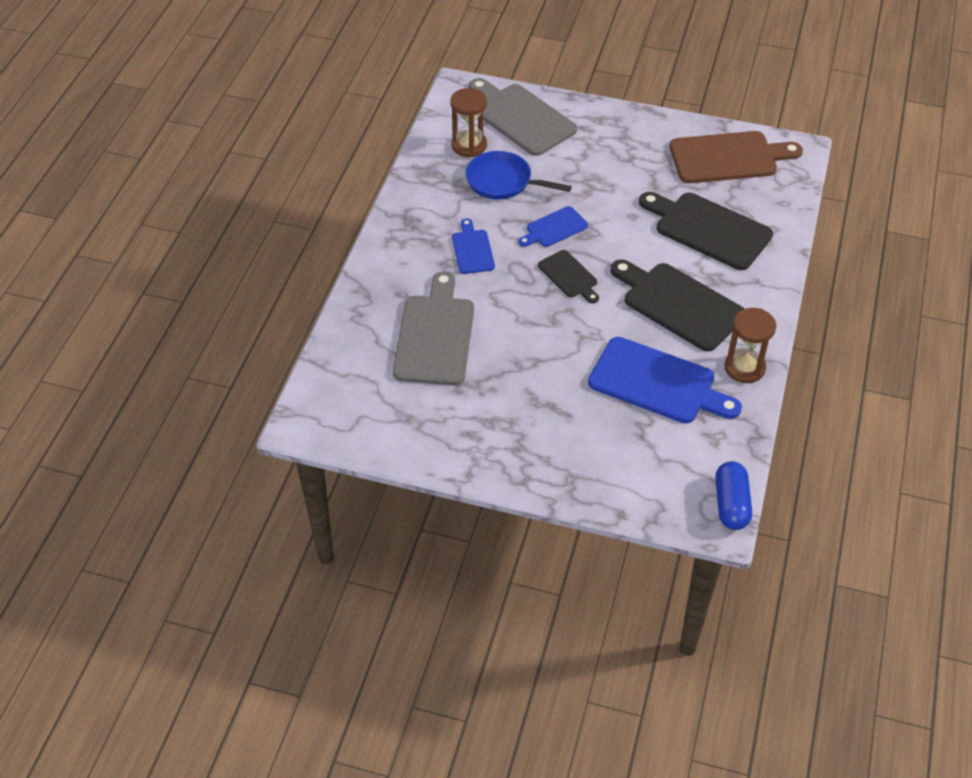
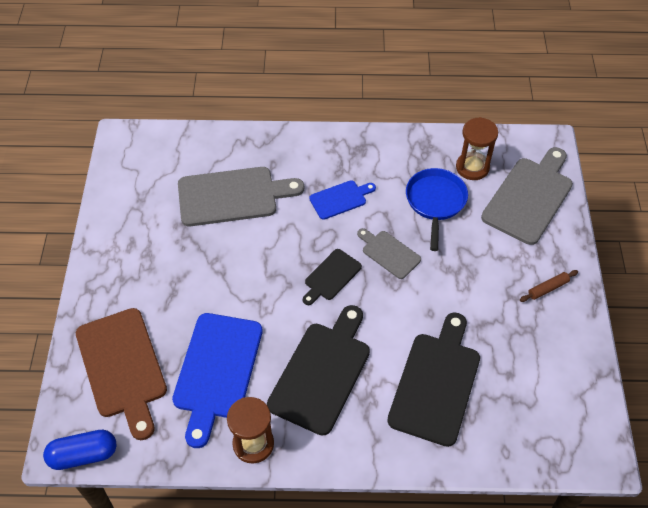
camera: 75 degrees right, 5 degrees up
blue cutting board [518,206,588,247] -> grey cutting board [357,228,421,279]
brown cutting board [669,131,803,183] -> brown cutting board moved to [76,308,167,440]
none -> brown rolling pin [520,270,578,302]

